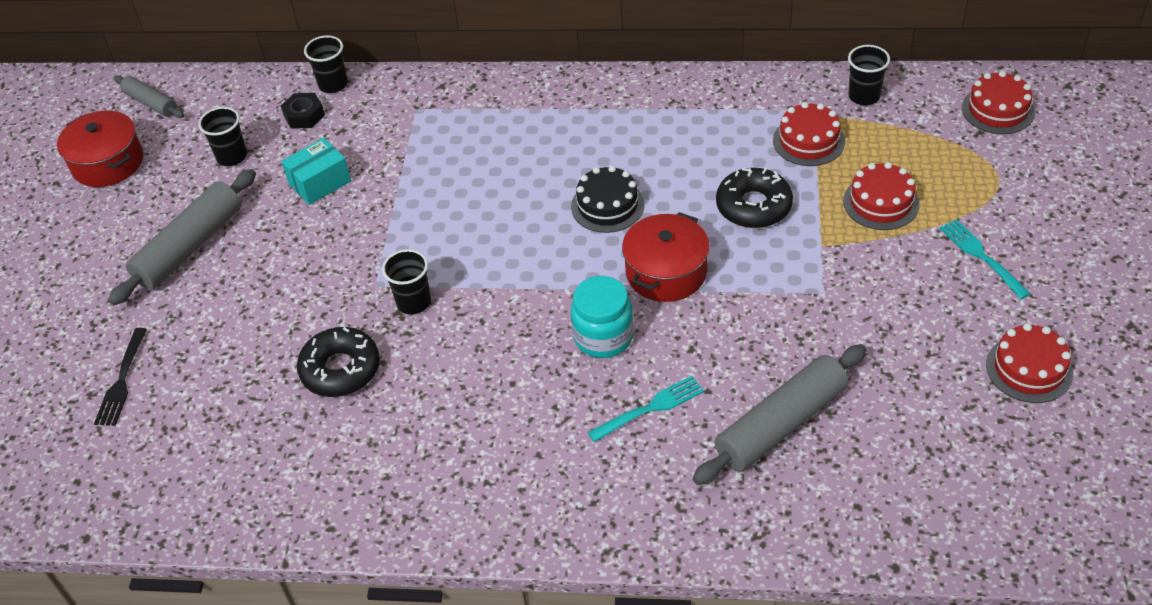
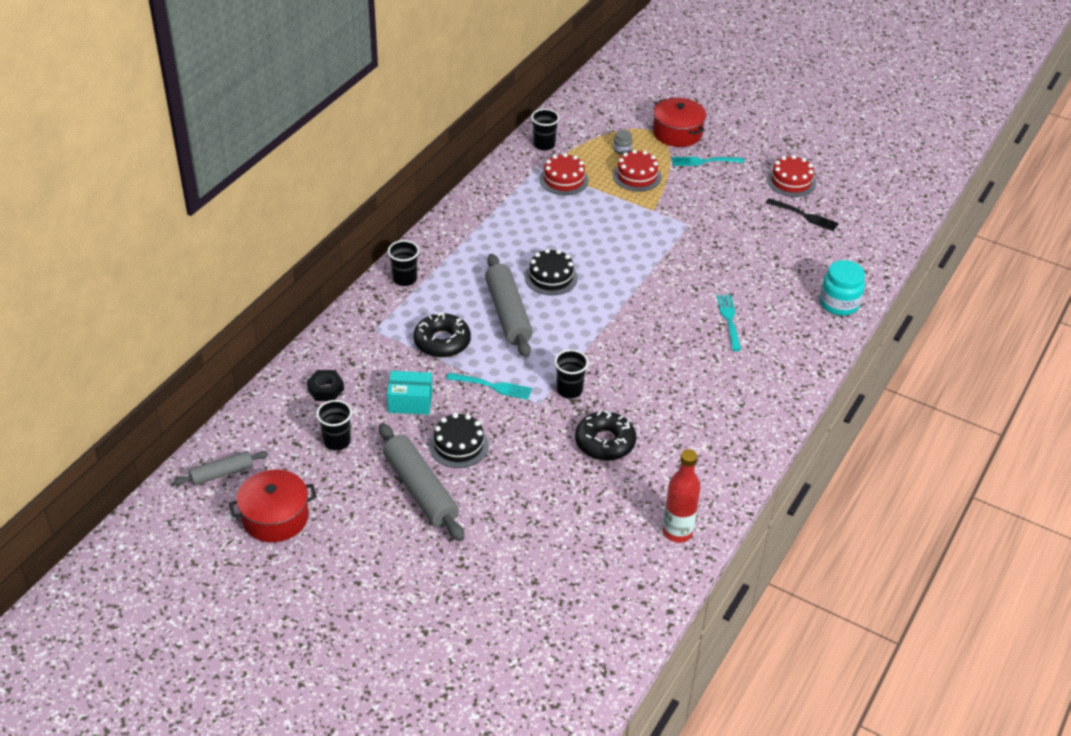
camera: 70 degrees left, 5 degrees down
black fork [94,328,147,426] -> black fork moved to [766,198,839,231]
turquoise box [281,138,351,205] -> turquoise box turned 75 degrees counterclockwise [387,371,432,415]
black cup [304,35,348,93] -> black cup moved to [388,240,419,286]
turquoise jar [571,276,634,358] -> turquoise jar moved to [820,260,865,316]
red pot [622,212,710,302] -> red pot moved to [653,98,706,147]
grey rolling pin [693,344,866,485] -> grey rolling pin moved to [485,254,533,357]
black donut [716,168,793,228] -> black donut moved to [414,313,471,358]
red cake [962,71,1035,134] -> none
none -> black cake [429,413,489,468]
none -> turquoise fork [446,373,532,400]
none -> grey jar [613,130,632,155]
none -> red bottle [662,449,701,543]

